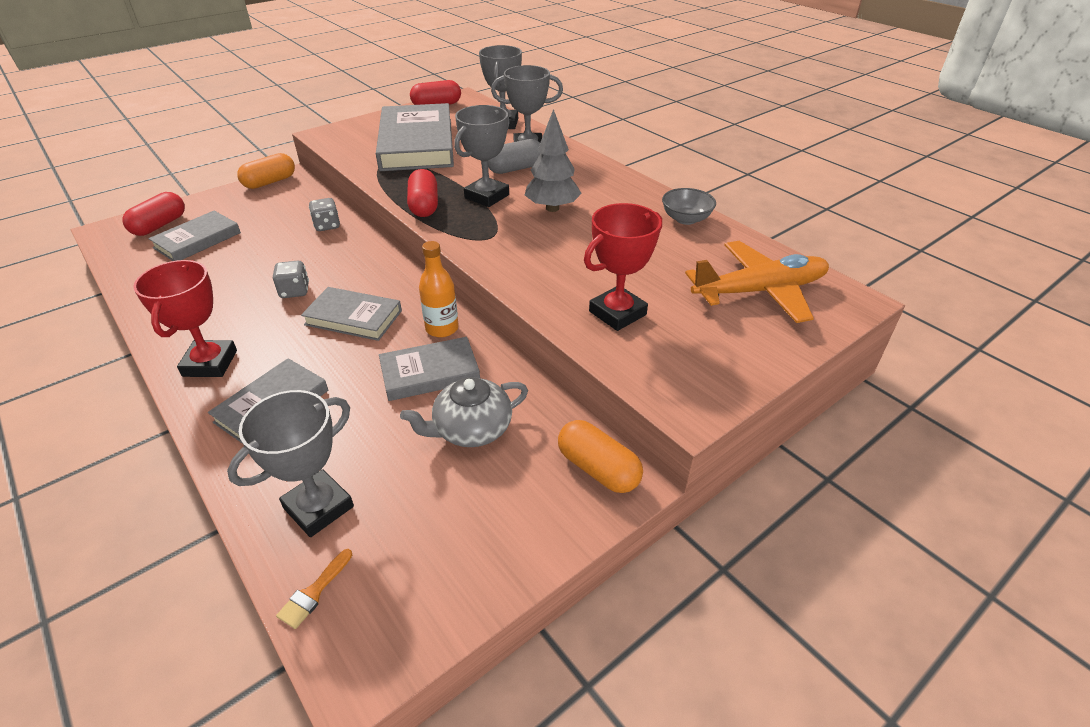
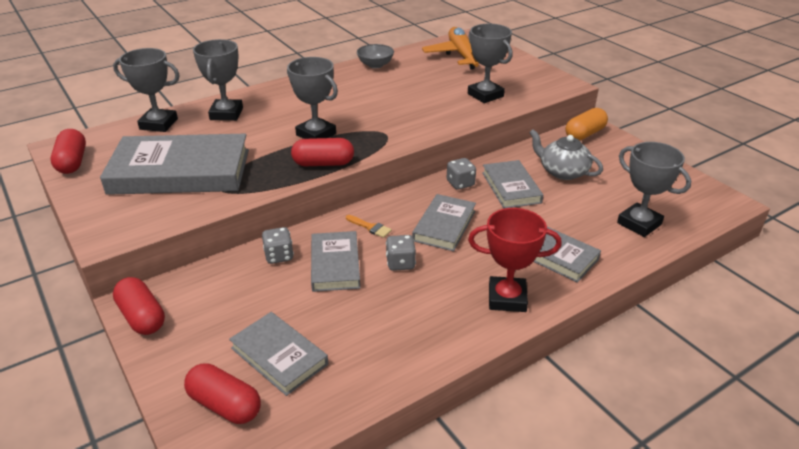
camera: 85 degrees left, 5 degrees down
orange capsule [237,153,295,189] -> red capsule [113,277,165,335]
orange brush [276,549,352,629] -> orange brush moved to [346,215,392,238]
grey teapot [400,377,528,447] -> grey teapot turned 150 degrees clockwise [529,129,603,180]
orange bottle [419,241,459,337] -> grey dice [447,158,476,190]
grey capsule [488,139,541,174] -> none
grey tree [525,109,582,212] -> none
red trophy [584,203,662,331] -> grey trophy [468,24,512,103]
none -> grey book [311,231,360,292]

